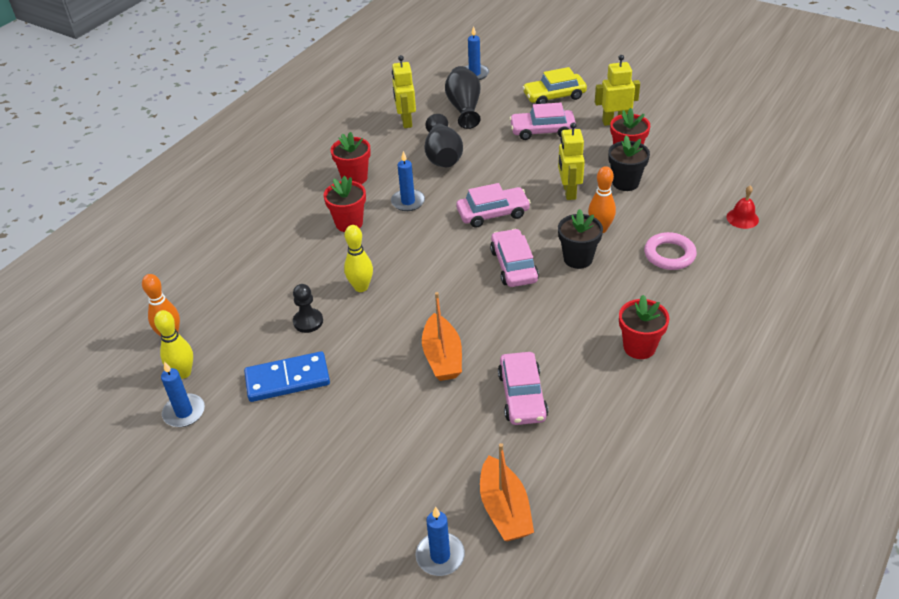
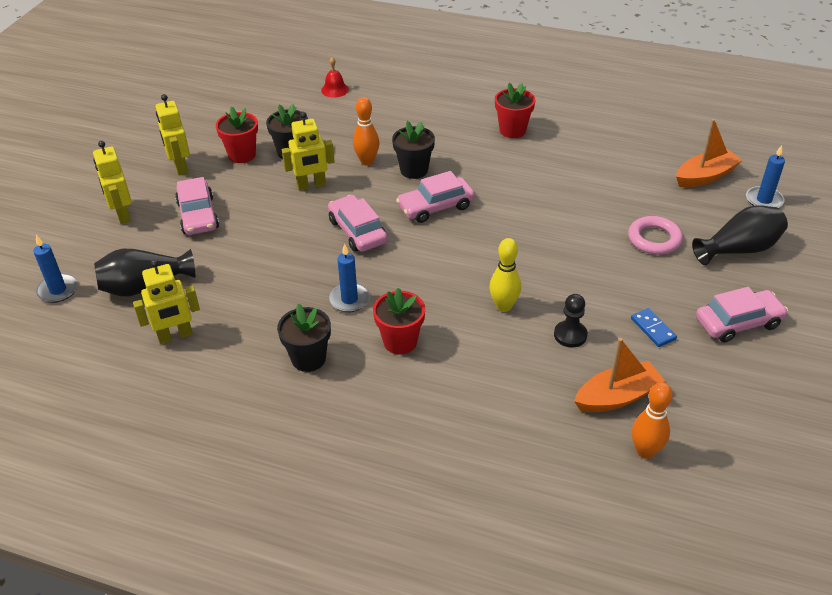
camera: 105 degrees left, 0 degrees up
yellow bowling pin [154,310,193,379] -> none
blue candle [161,361,205,427] -> none
blue domino [244,351,330,402] -> blue domino [631,308,677,347], size x0.55
red flower pot [331,132,371,184] -> black flower pot [277,303,331,372]
orange boat [422,292,462,381] -> orange boat moved to [574,338,665,412]
black vase [424,114,463,167] -> black vase moved to [692,205,788,265]
pink car [498,352,548,425] -> pink car moved to [696,287,788,342]
yellow car [522,67,587,104] -> yellow robot [93,141,132,224]
pink ring [644,232,697,270] -> pink ring moved to [628,216,683,255]

